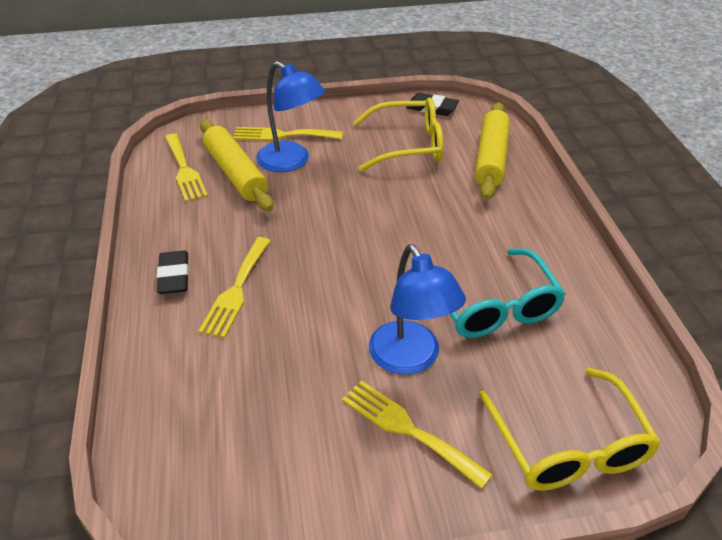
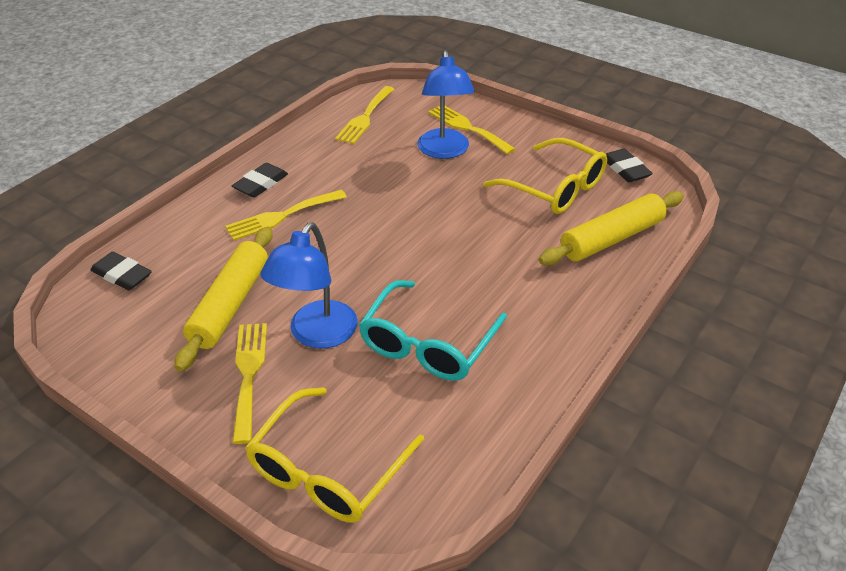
camera: 45 degrees right, 0 degrees up
yellow rolling pin [200,120,273,211] -> yellow rolling pin moved to [175,226,273,372]
none -> black eraser [90,252,152,290]

